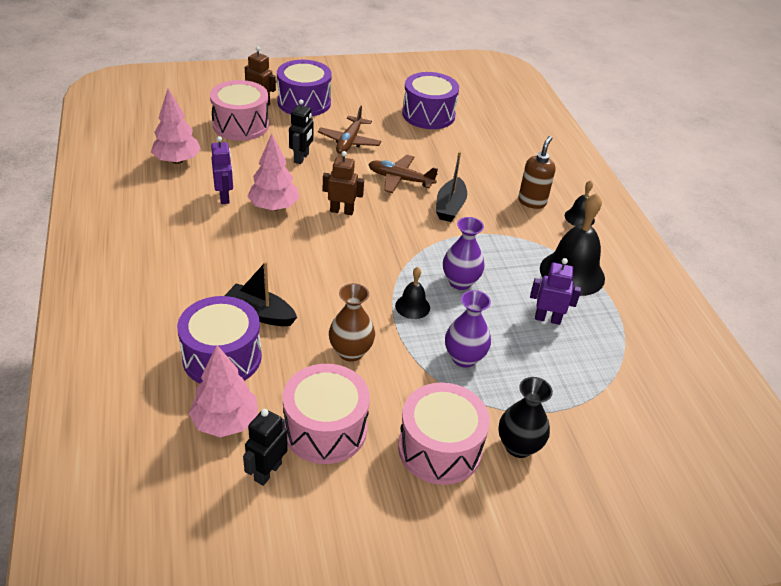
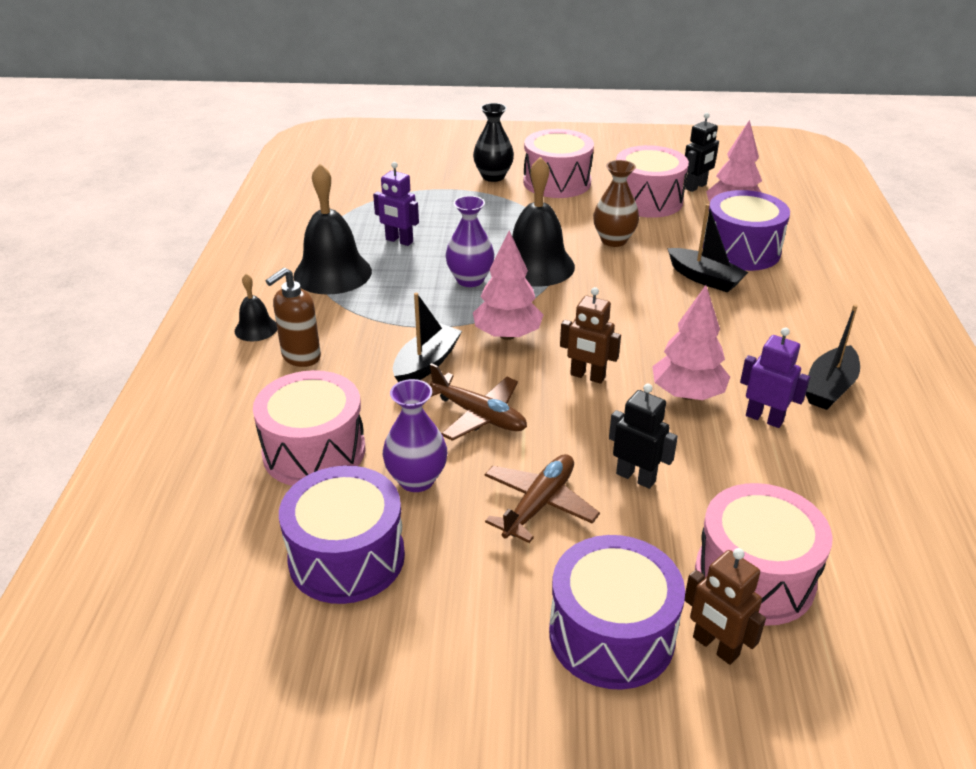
camera: 160 degrees left, 5 degrees down
pink tree [151,89,201,164] -> pink tree moved to [473,230,543,340]
purple robot [211,136,233,204] -> purple robot turned 120 degrees clockwise [740,327,810,428]
black robot [289,99,313,164] -> black robot turned 90 degrees clockwise [609,384,678,489]
black bell [395,267,430,319] -> black bell [512,157,575,287], size x1.99
purple vase [445,290,491,368] -> purple vase moved to [383,379,447,492]
none -> pink drum [253,370,365,486]
none -> black boat [806,304,860,410]

